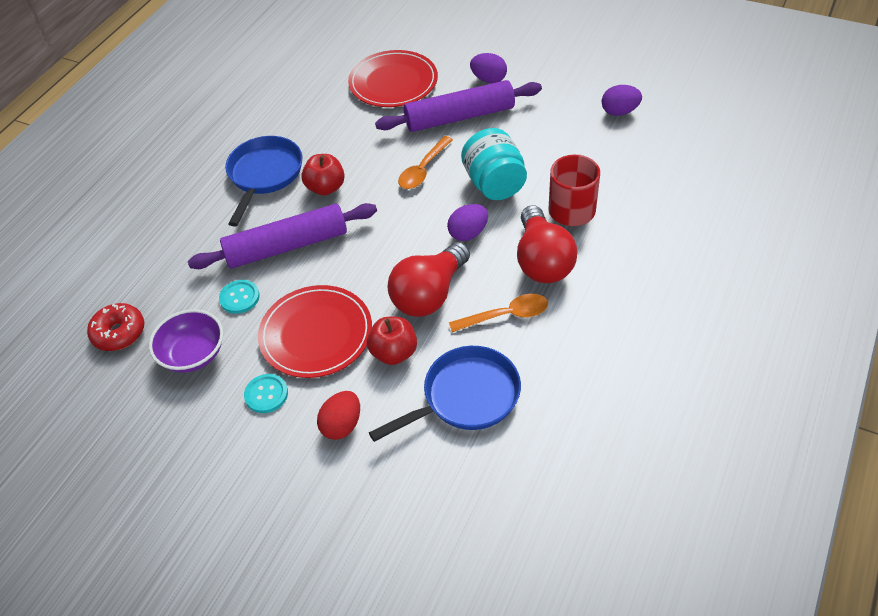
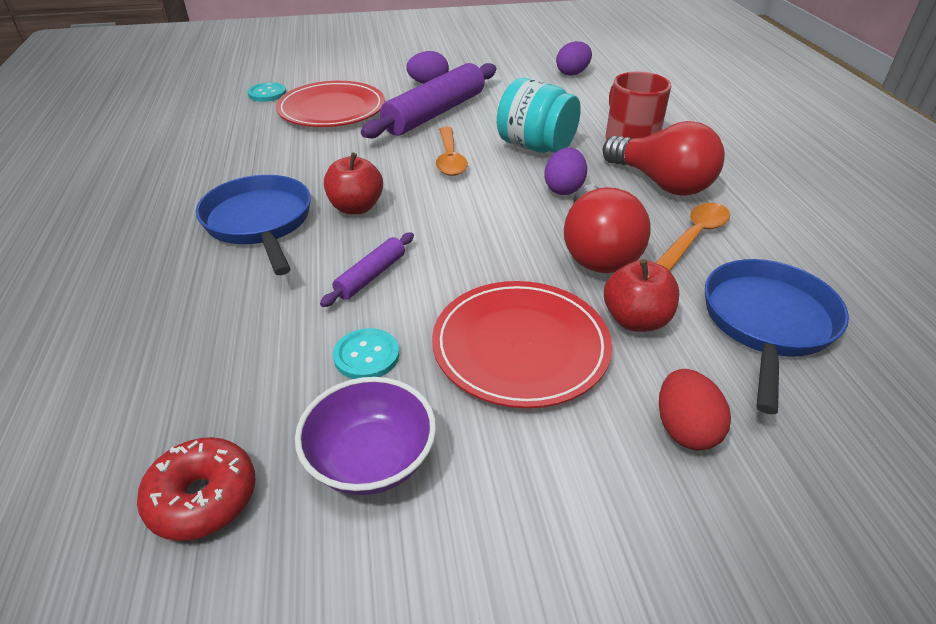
camera: 40 degrees left, 10 degrees down
purple rolling pin [188,203,377,269] -> purple rolling pin [320,232,414,307], size x0.48
turquoise button [244,374,288,413] -> turquoise button moved to [248,82,287,102]

